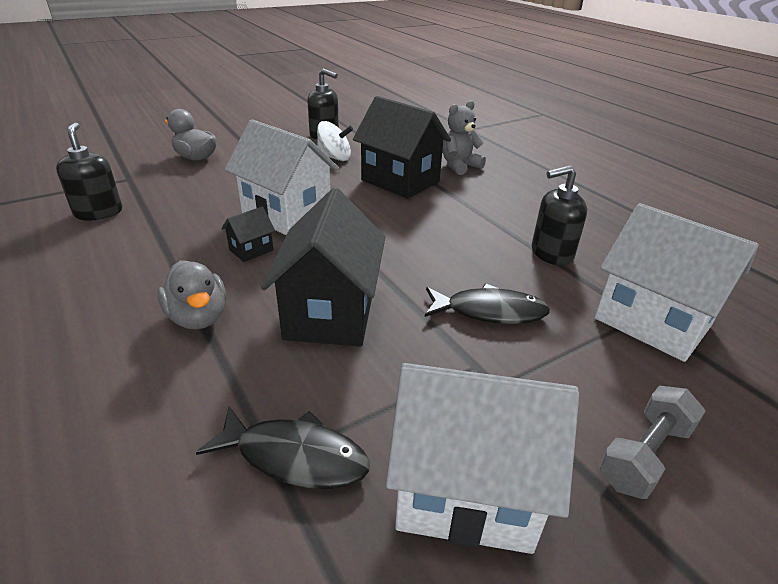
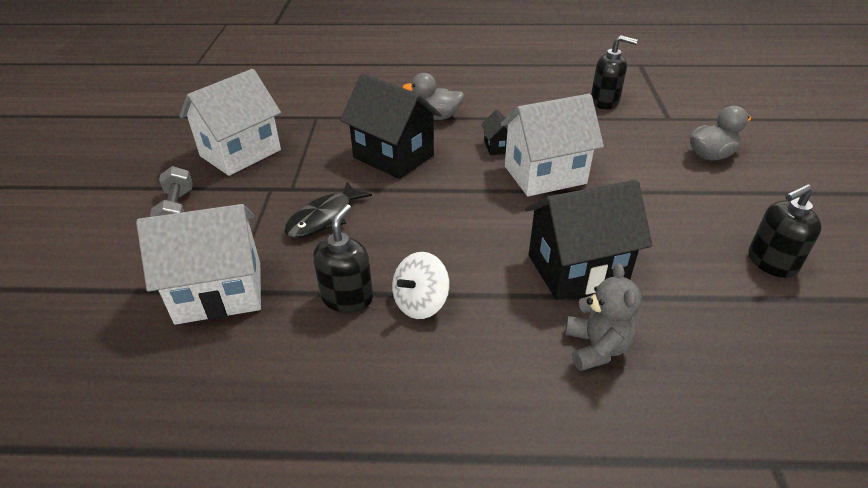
camera: 125 degrees right, 5 degrees up
black fish [196,407,370,489] -> none
white spinning top [317,121,353,161] -> white spinning top moved to [392,252,450,319]

